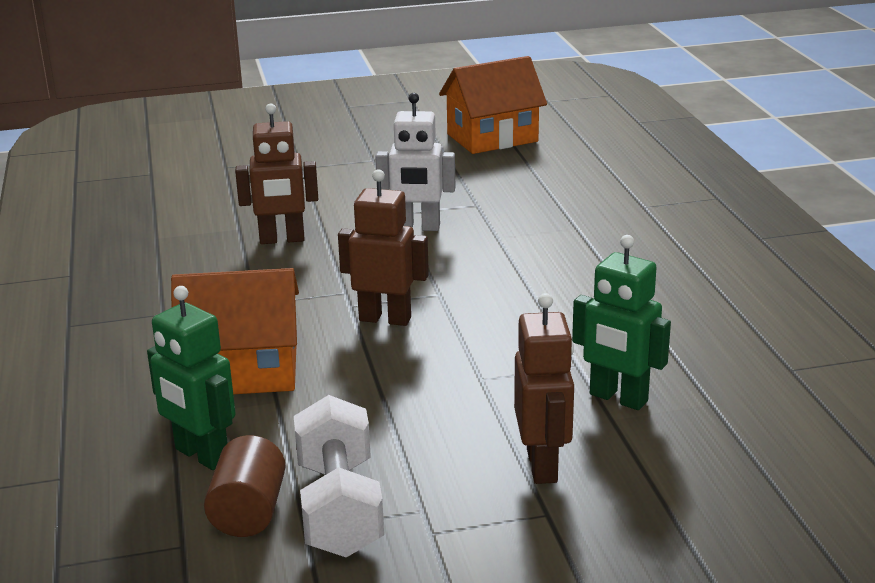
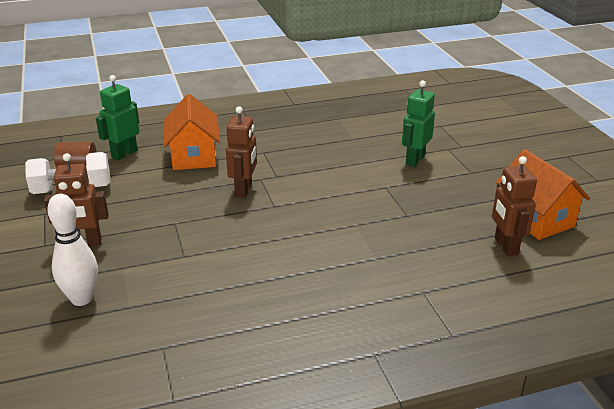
camera: 85 degrees right, 5 degrees up
brown robot [235,103,318,244] -> brown robot moved to [492,156,537,256]
white robot [375,93,455,231] -> none
green robot [572,235,671,410] -> green robot moved to [402,80,435,167]
none -> white bowling pin [47,194,98,306]

